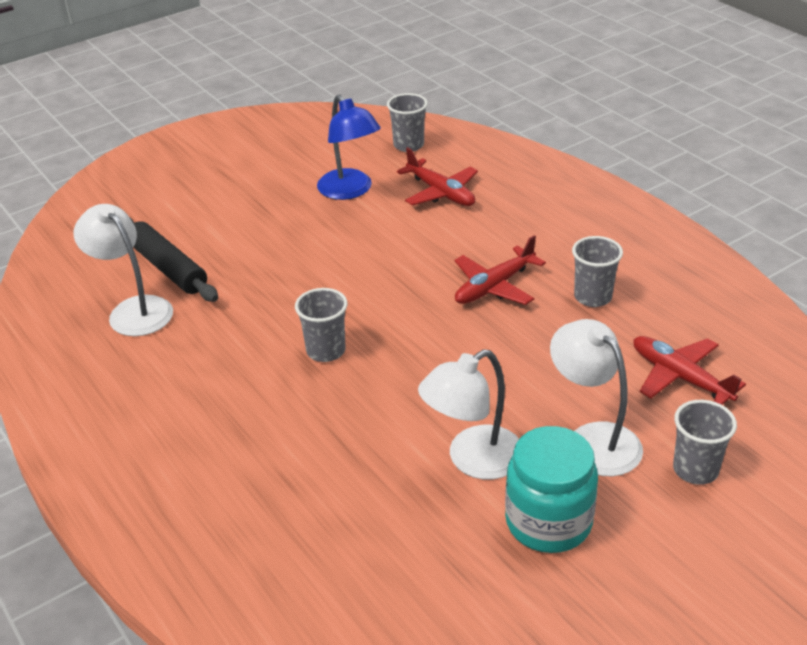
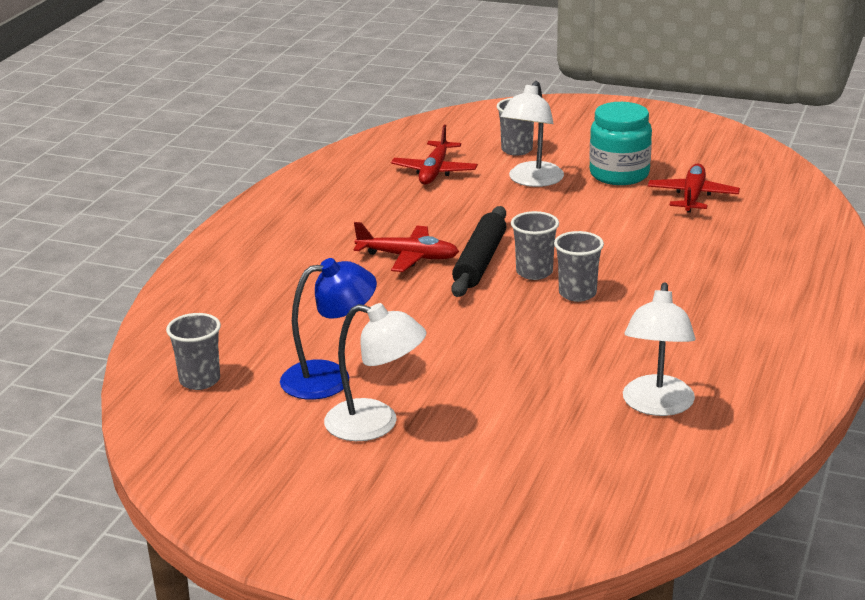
camera: 125 degrees left, 10 degrees down
black rolling pin [129,217,218,302] -> black rolling pin moved to [451,206,507,297]
blue lamp [317,95,381,200] -> blue lamp turned 45 degrees clockwise [280,258,377,400]
red plane [397,147,478,206] -> red plane moved to [648,164,740,213]
white lamp [418,349,519,480] -> white lamp moved to [324,303,427,441]
grey cup [572,236,623,307] -> grey cup moved to [511,211,559,280]

